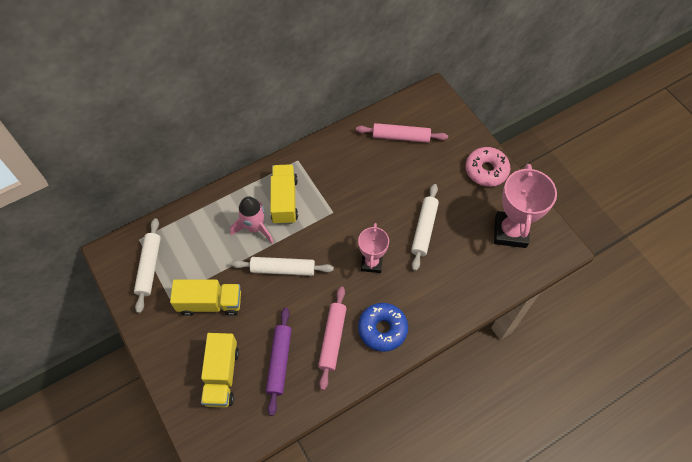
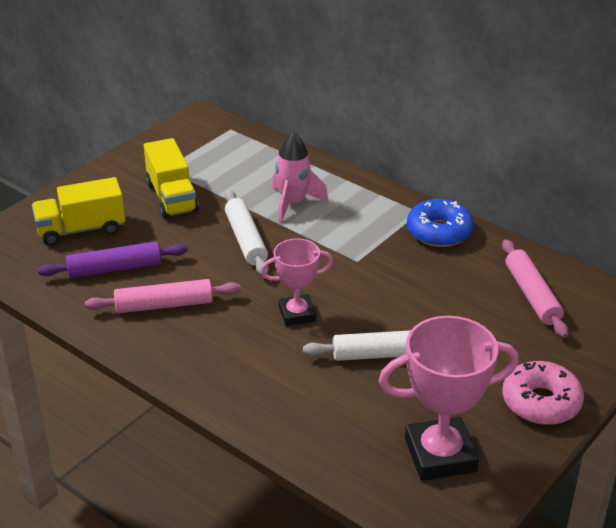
camera: 70 degrees right, 25 degrees down
white rolling pin [134,218,161,313] -> none
yellow truck [270,164,298,225] -> none
blue donut [358,303,408,352] -> blue donut moved to [407,199,474,247]

